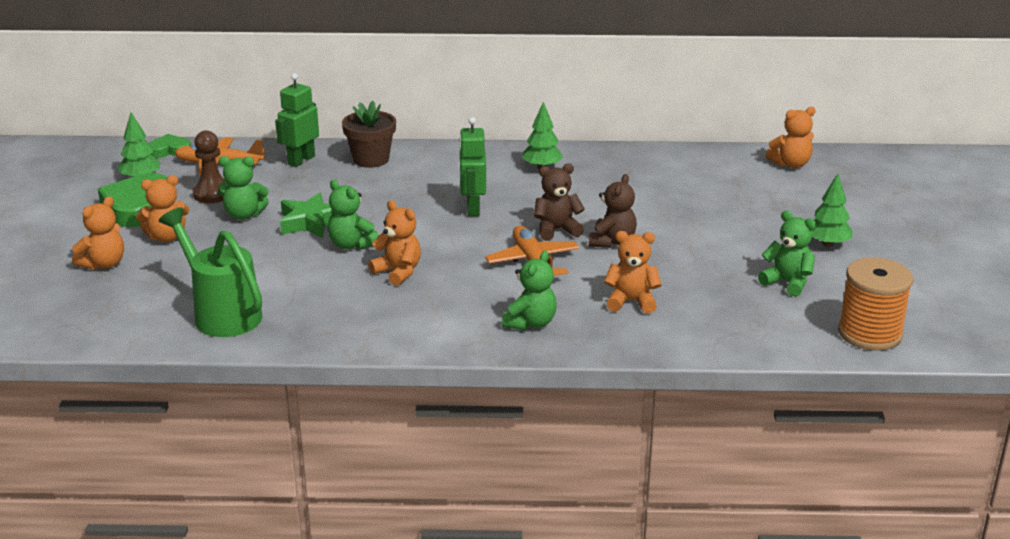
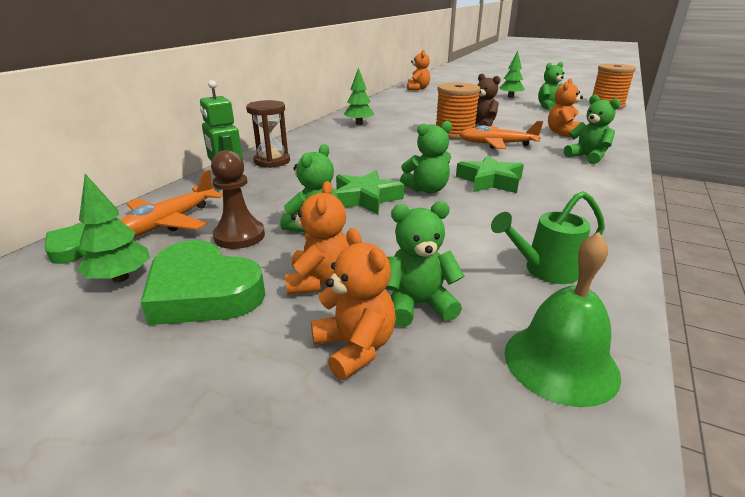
camera: 65 degrees left, 0 degrees up
green watering can [159,208,262,337] -> green watering can [491,191,605,284], size x0.63
brown flower pot [342,101,396,168] -> brown hourglass [246,100,290,168]
orange teddy bear [368,200,421,286] -> green star [456,155,524,193]
green robot [459,117,486,216] -> none
brown teddy bear [534,163,585,241] -> orange spool [436,82,481,139]
none -> green teddy bear [385,201,464,327]
none -> green bell [504,232,621,407]

